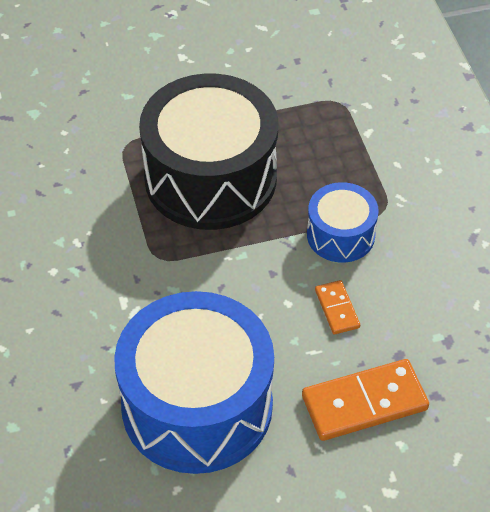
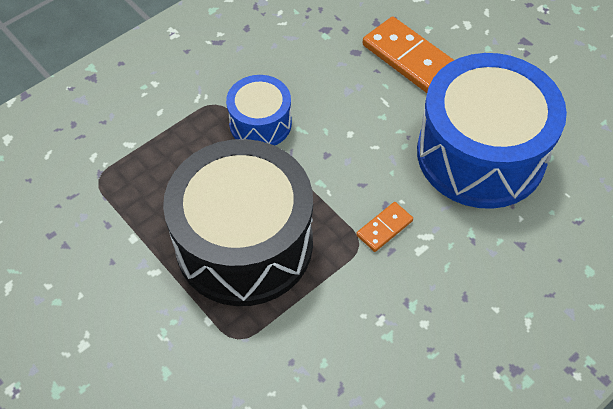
camera: 115 degrees left, 5 degrees up
orange domino [315,280,360,334] -> orange domino moved to [356,202,413,252]

